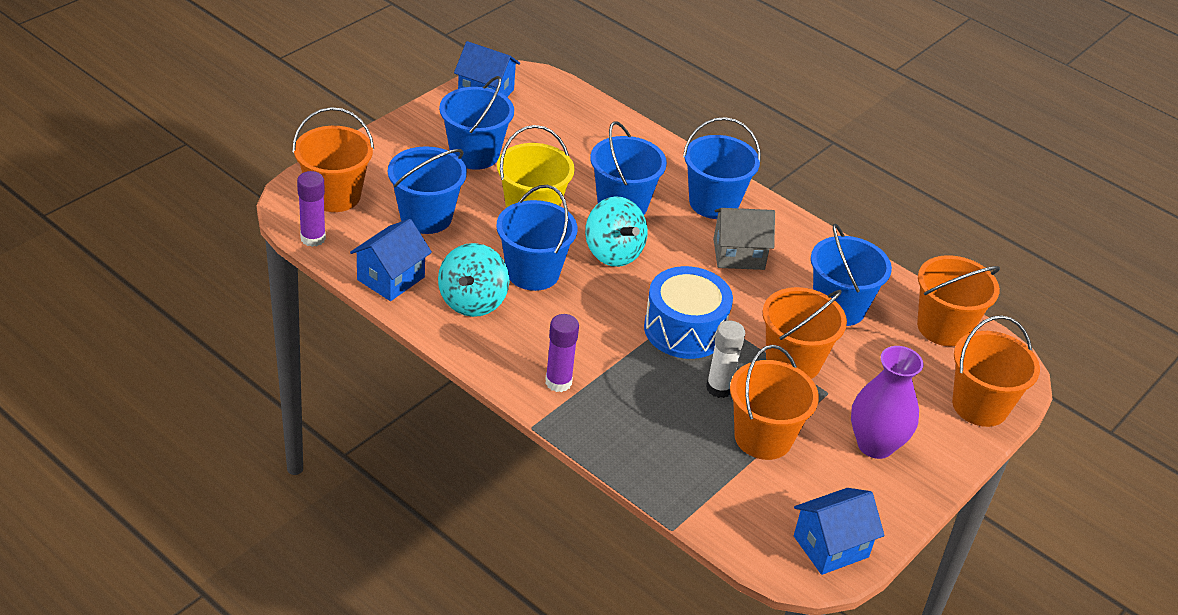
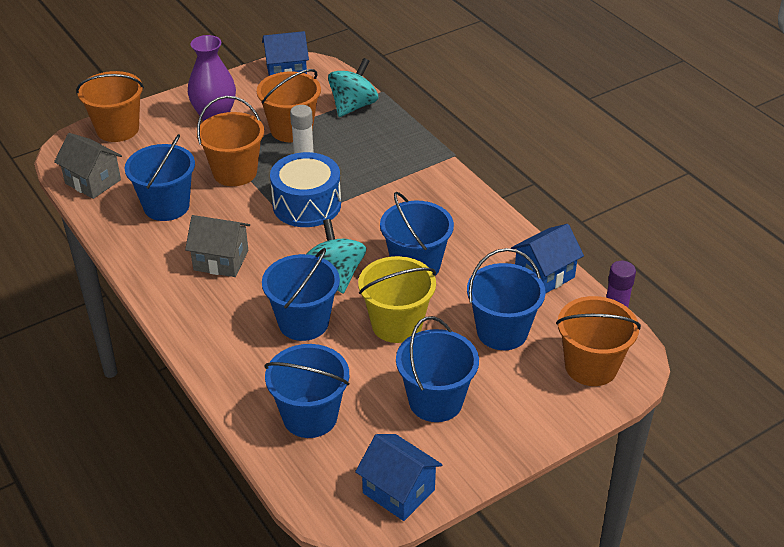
camera: 160 degrees left, 0 degrees up
turquoise spinning top [438,243,509,317] -> turquoise spinning top moved to [328,58,378,117]
purple glue stick [545,314,579,392] -> none
blue bucket [683,117,761,219] -> blue bucket moved to [264,344,349,438]
orange bucket [917,255,1000,346] -> grey house [54,133,122,199]

